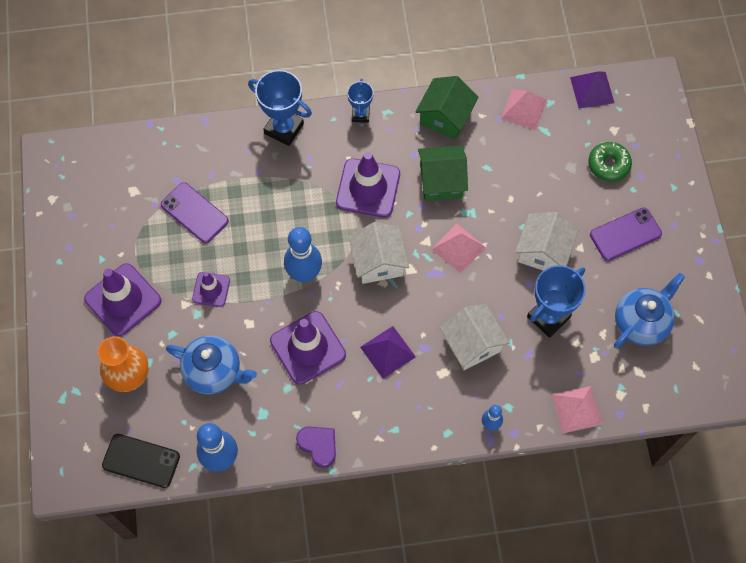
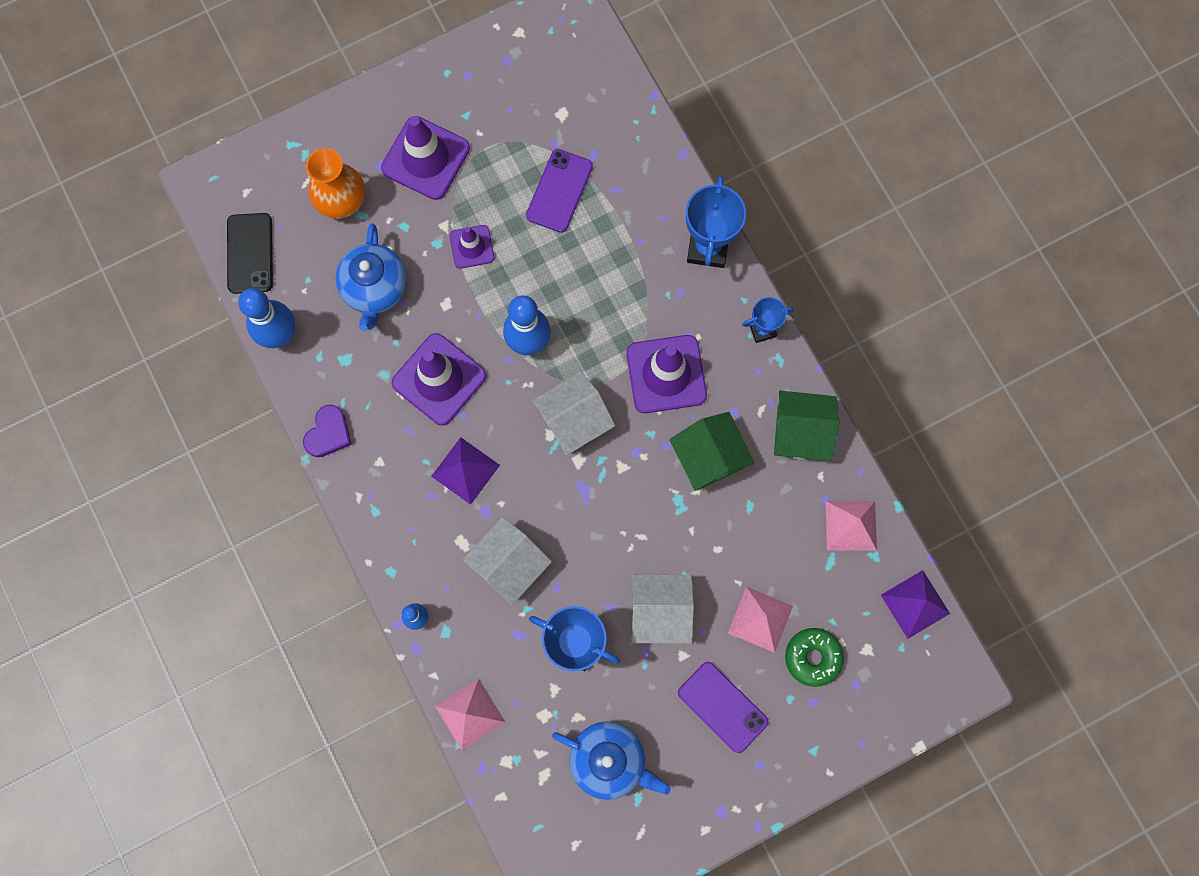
camera: 70 degrees right, 10 degrees up
pink pyramid [431,224,486,274] -> pink pyramid moved to [728,587,793,653]

